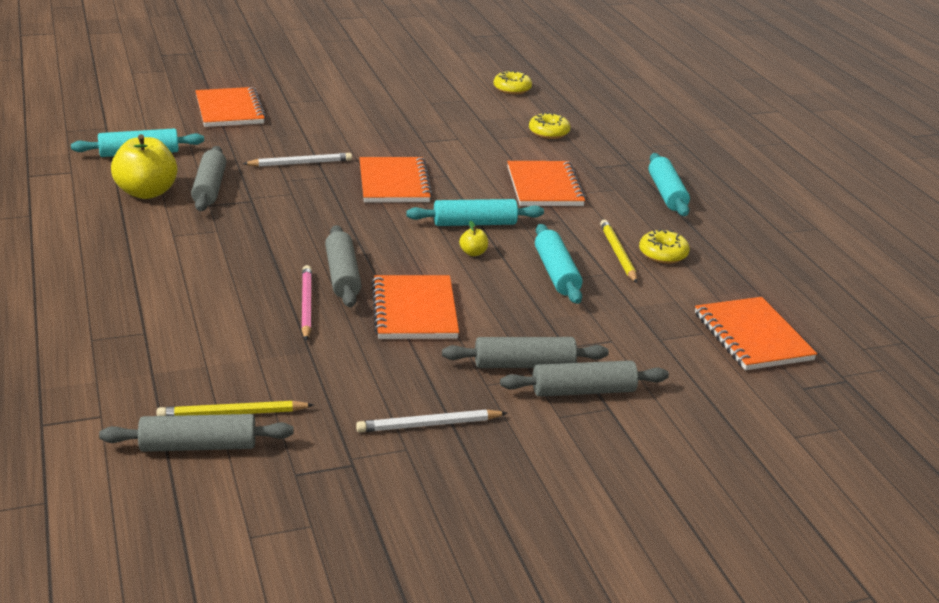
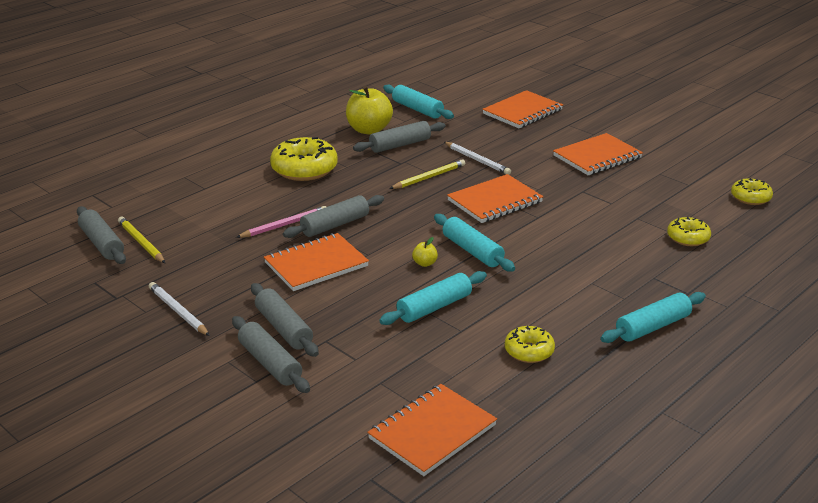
camera: 65 degrees right, 0 degrees up
orange notebook [507,161,586,206] -> orange notebook moved to [553,133,643,175]
yellow pencil [600,219,637,283] -> yellow pencil moved to [389,159,465,189]
none -> yellow donut [270,137,338,181]

